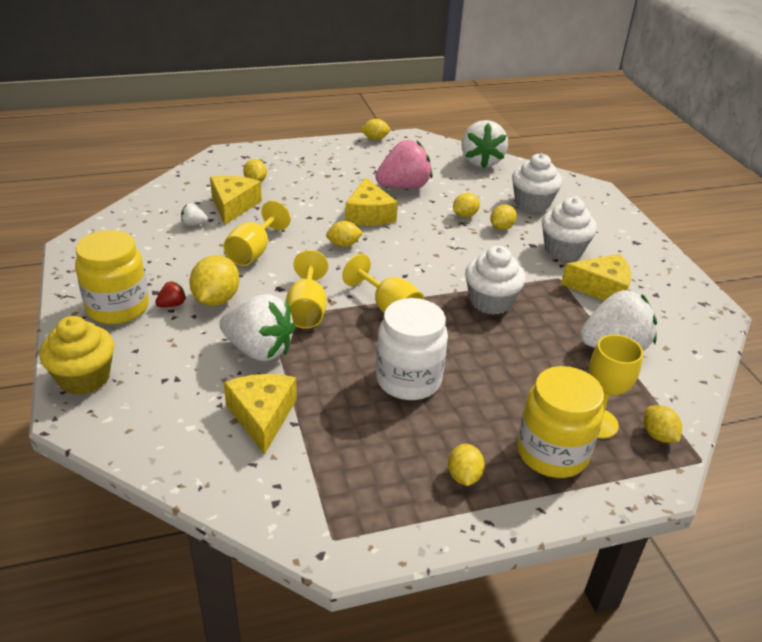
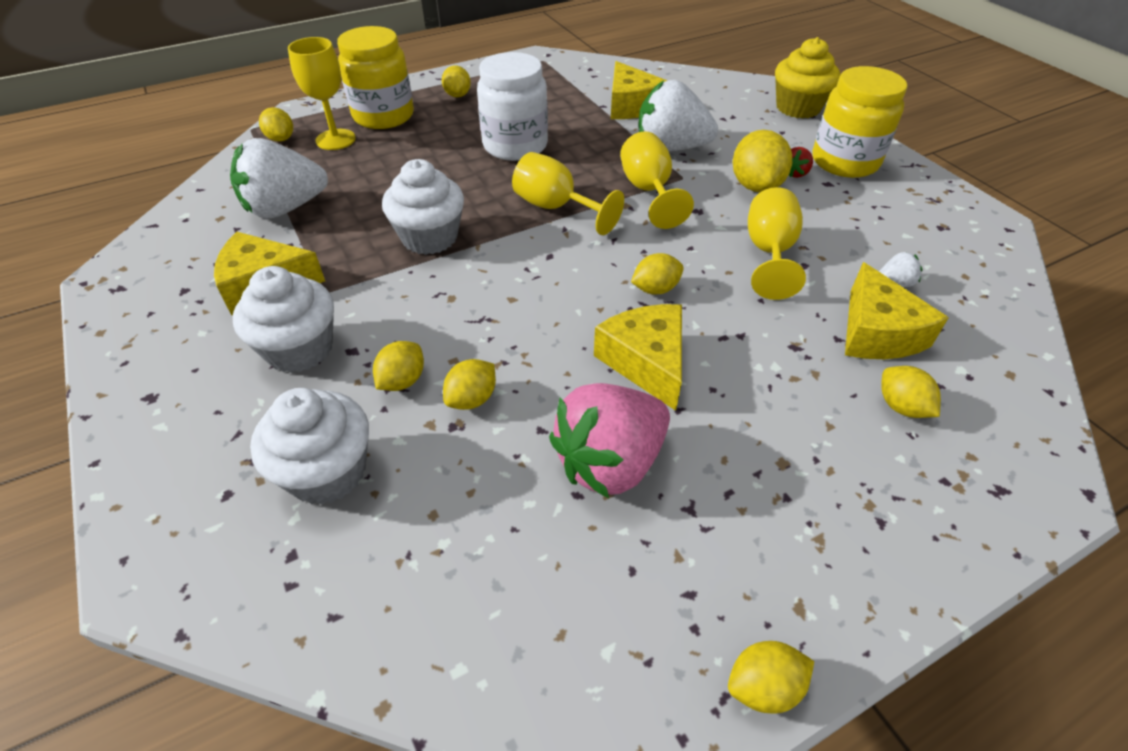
camera: 170 degrees right, 10 degrees up
white strawberry [461,120,508,168] -> none

